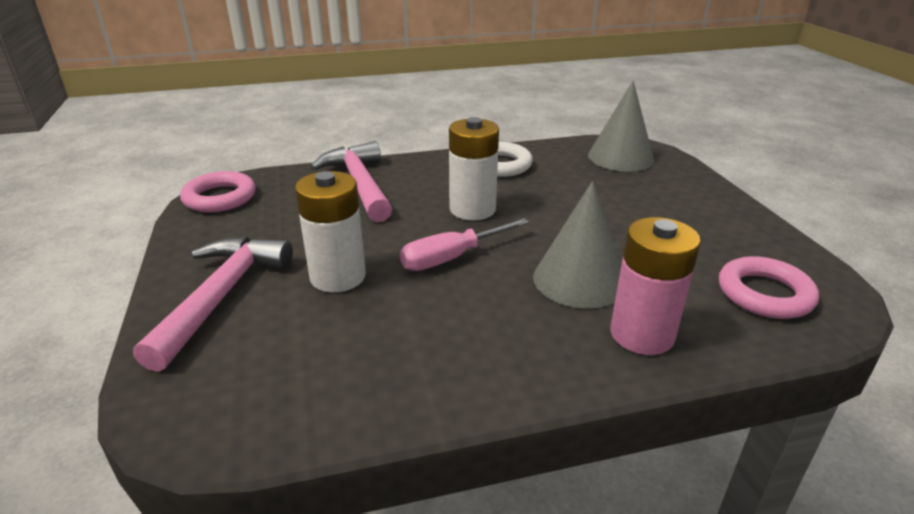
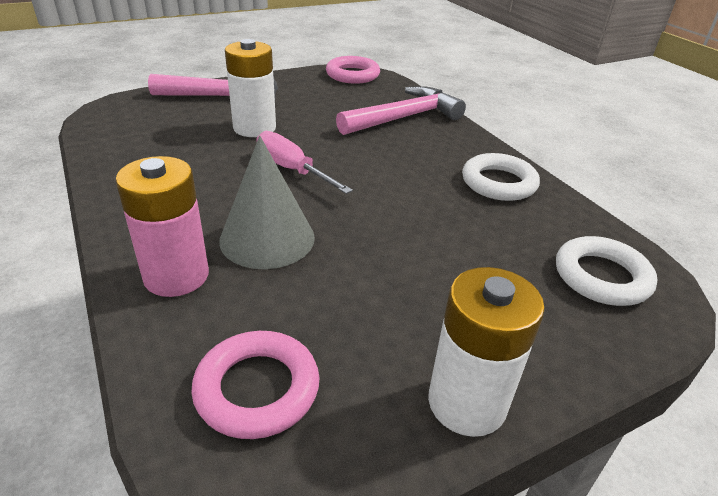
camera: 75 degrees right, 5 degrees up
white battery [449,117,499,220] -> white battery moved to [428,267,545,437]
grey cone [588,81,654,172] -> white ring [556,236,658,306]

